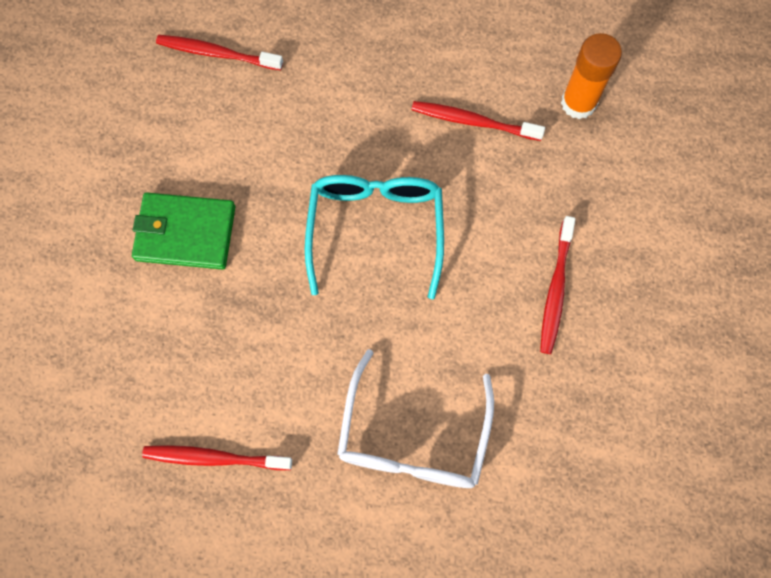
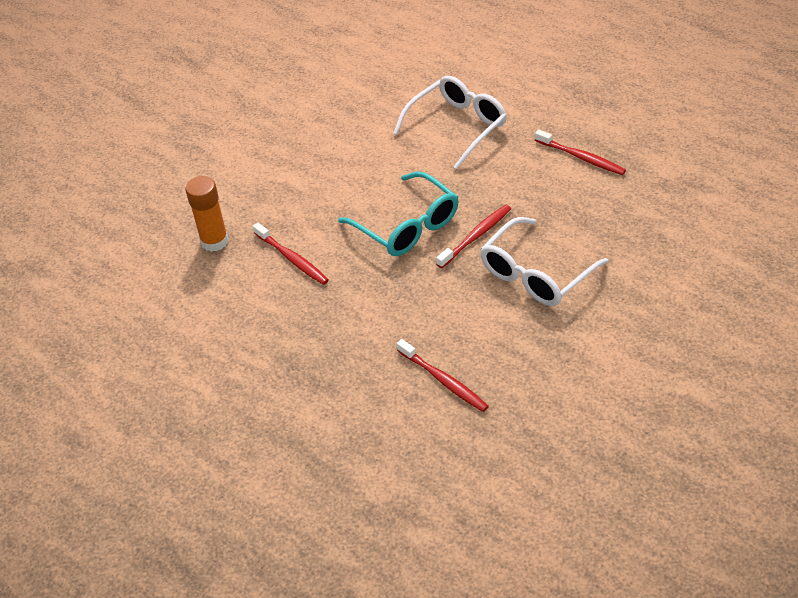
camera: 145 degrees left, 25 degrees down
green wallet [132,192,235,270] -> white glasses [480,217,608,306]
turquoise glasses [305,175,444,299] -> turquoise glasses turned 75 degrees counterclockwise [338,171,459,256]
red toothbrush [540,216,575,354] -> red toothbrush moved to [436,205,511,268]

